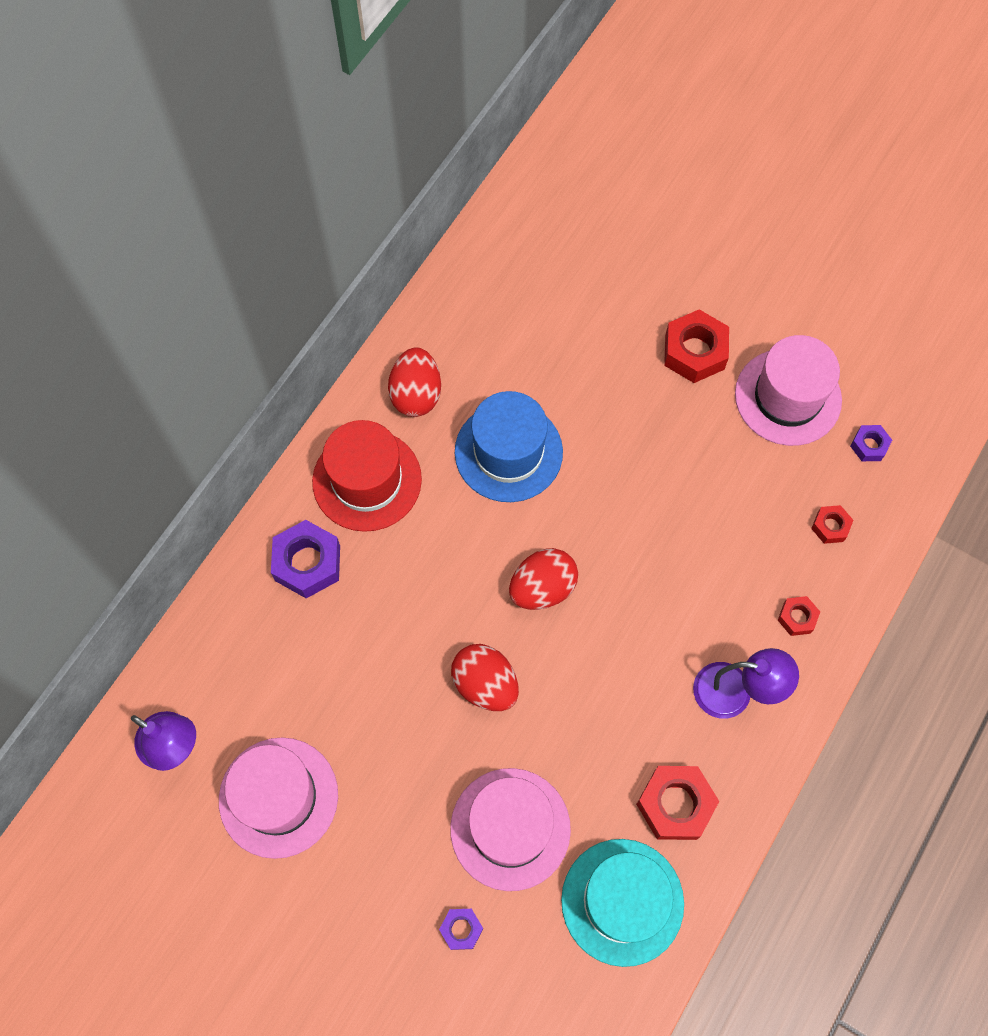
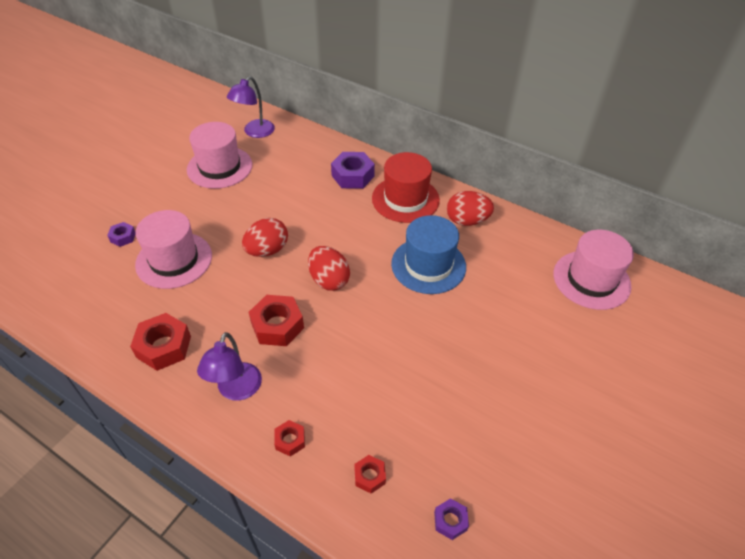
camera: 90 degrees right, 20 degrees down
turquoise hat [561,839,684,967] -> none
red nut [664,309,729,383] -> red nut moved to [249,295,304,346]
pink hat [735,335,842,446] -> pink hat moved to [553,230,634,310]

